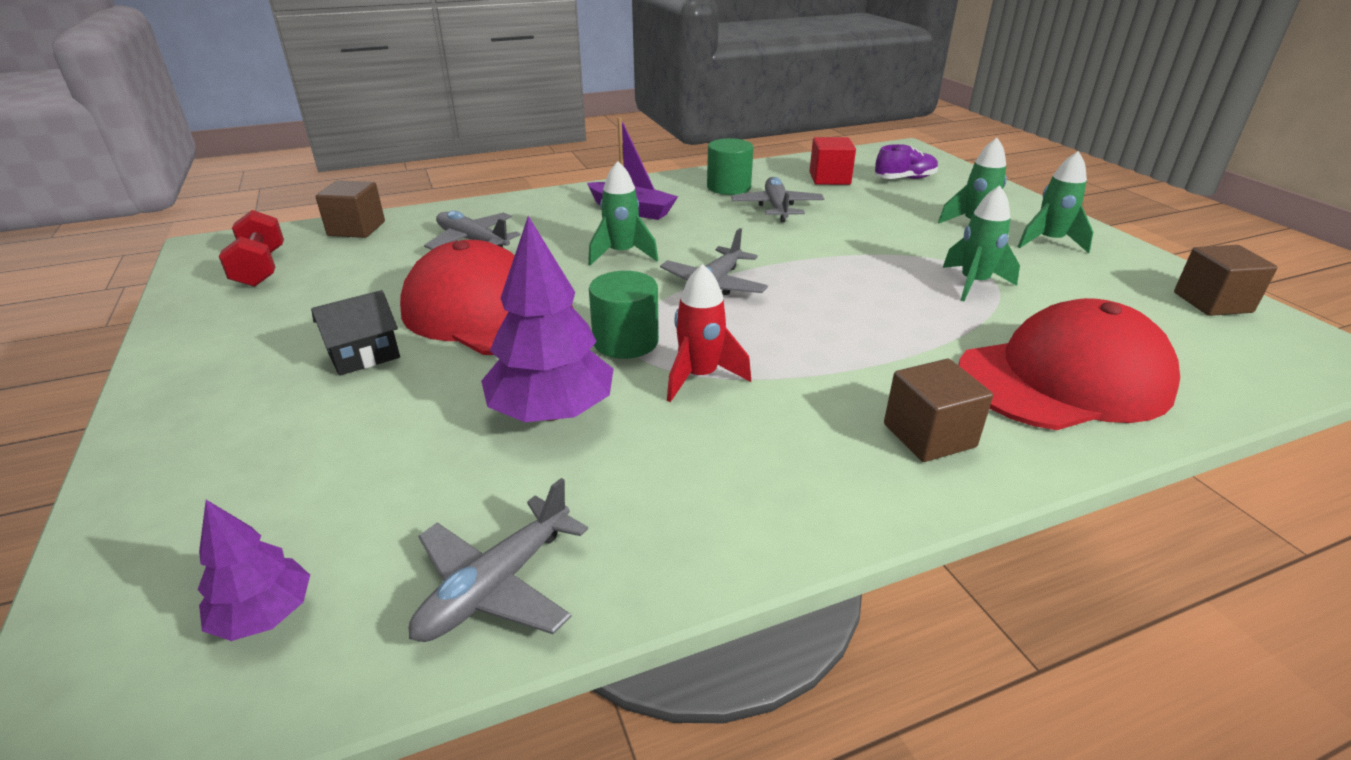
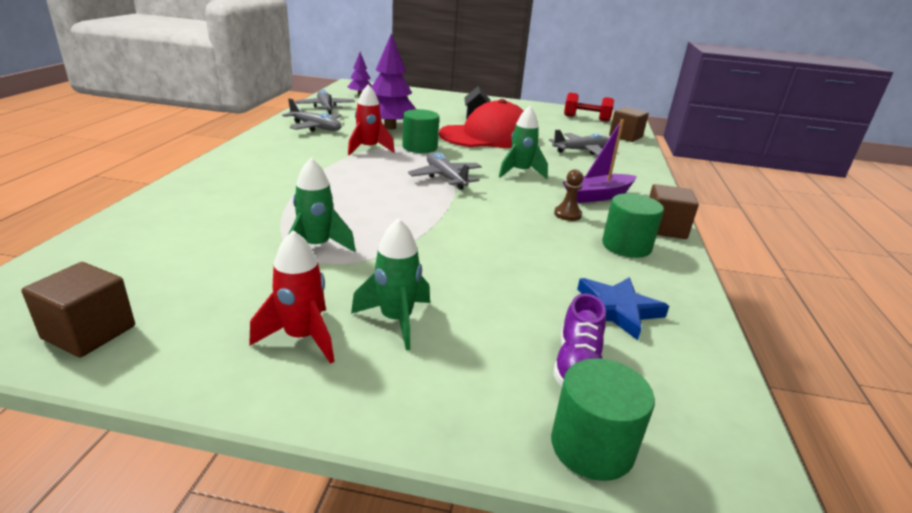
camera: 120 degrees right, 5 degrees down
grey plane [731,177,824,222] -> grey plane moved to [282,98,342,132]
red cube [809,137,856,185] -> blue star [577,277,669,340]
brown cube [884,359,993,462] -> brown cube moved to [649,184,699,239]
red cap [958,298,1180,430] -> none
green rocket [1018,151,1093,253] -> red rocket [249,230,334,364]
none -> green cylinder [551,358,655,481]
none -> brown pawn [554,169,583,221]

